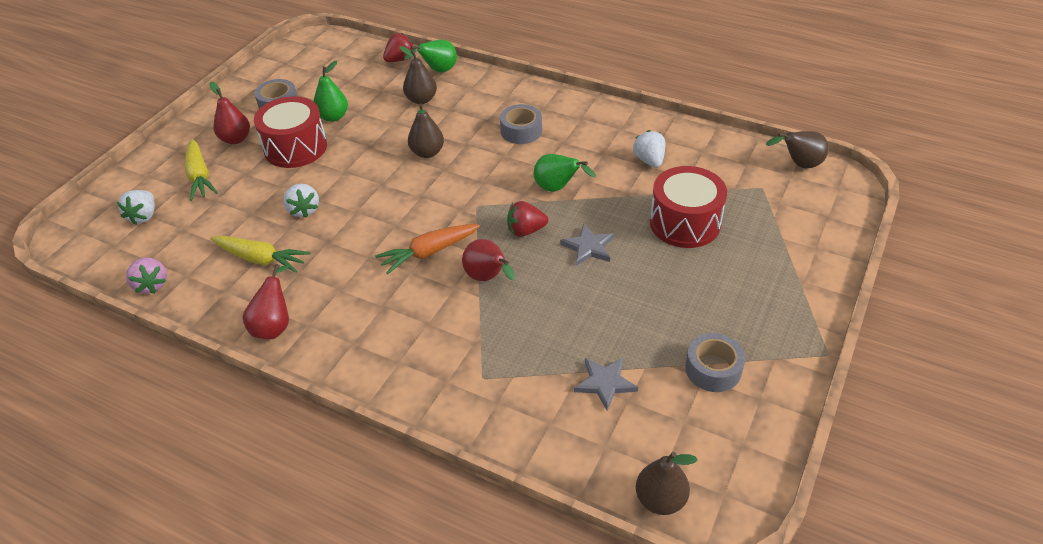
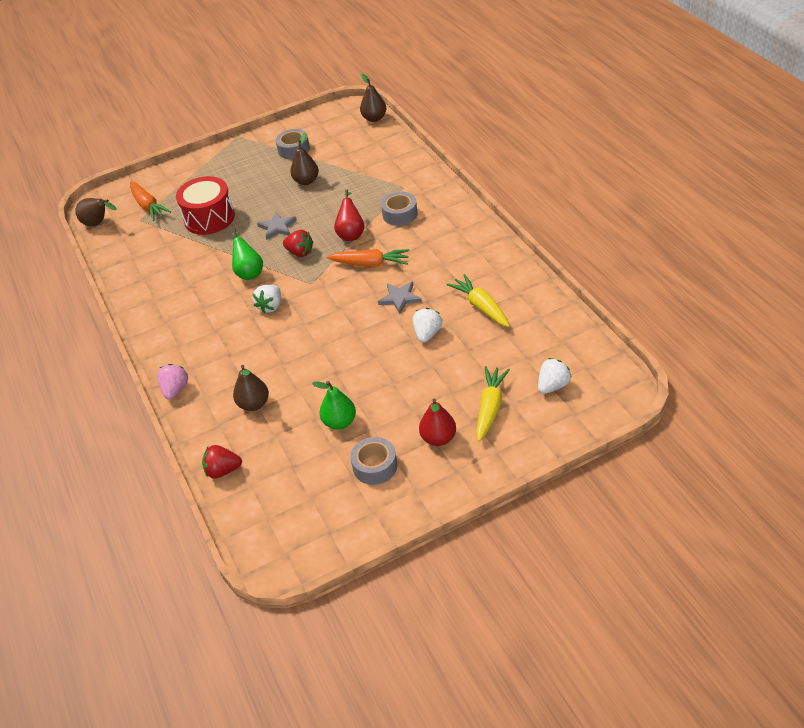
camera: 140 degrees left, 0 degrees up
pink strawberry [126,257,167,294] -> pink strawberry moved to [157,364,188,400]
red pear [243,264,289,339] -> none
red drum [254,96,327,168] -> none
green pear [404,40,457,72] -> none
brown pear [408,103,444,158] -> brown pear moved to [290,133,319,185]
grey tape [500,104,542,144] -> grey tape moved to [381,192,418,226]
grey star [574,358,638,410] -> grey star moved to [378,282,422,314]
white strawberry [633,130,665,168] -> white strawberry moved to [253,285,281,314]
none -> orange carrot [130,181,171,221]

